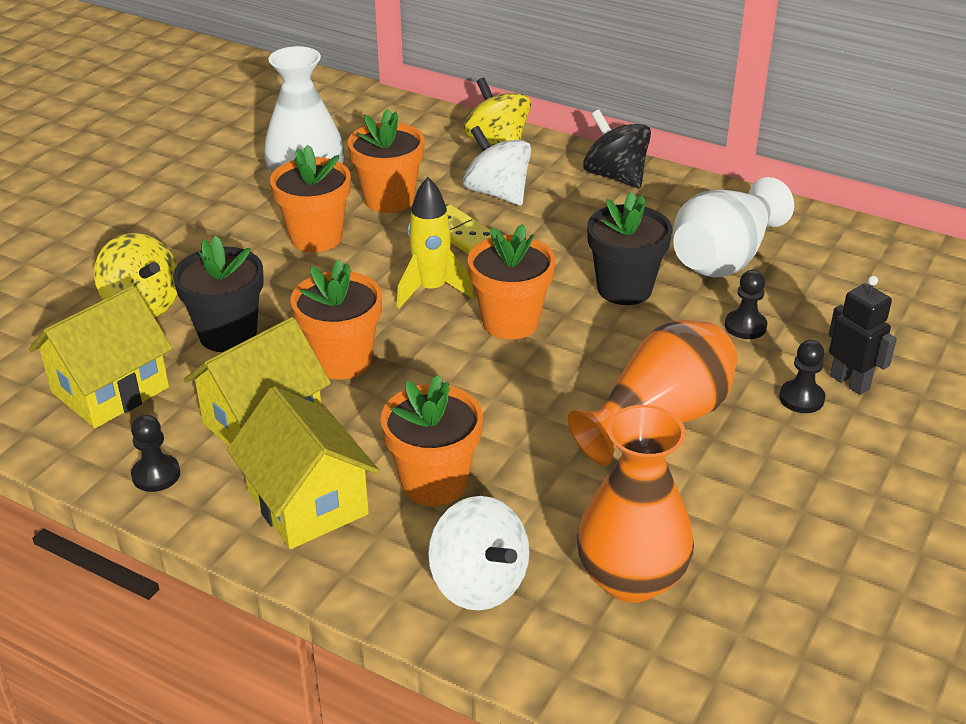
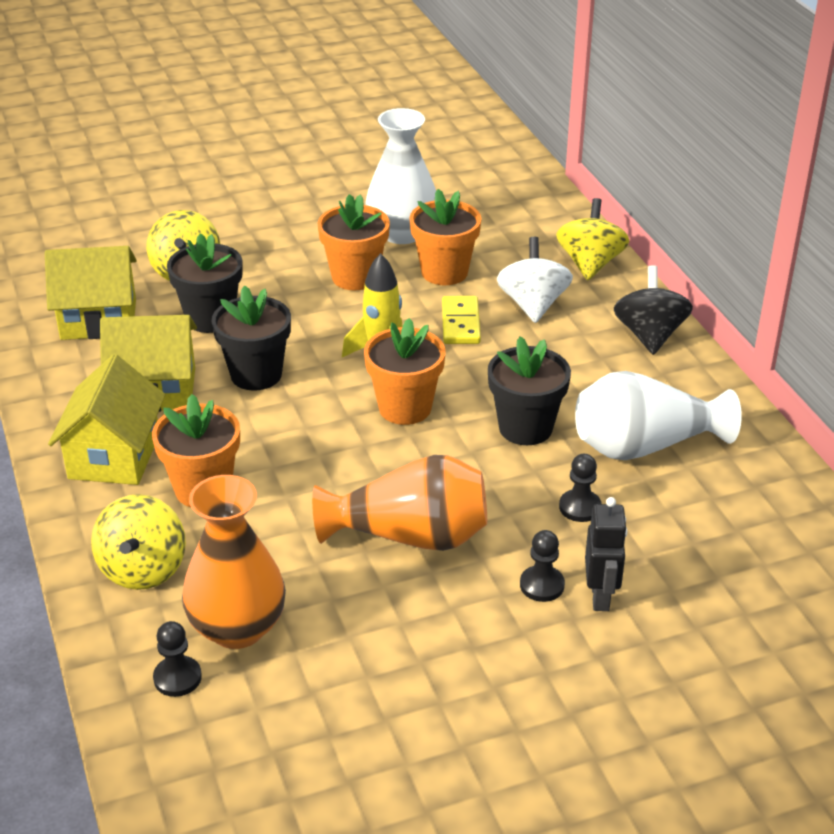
camera: 40 degrees right, 0 degrees up
black pawn [131,415,180,492] -> black pawn moved to [153,621,202,697]
orange flower pot [291,259,382,380] -> black flower pot [212,285,291,391]
white spinning top [428,496,530,610] -> yellow spinning top [91,494,186,590]

